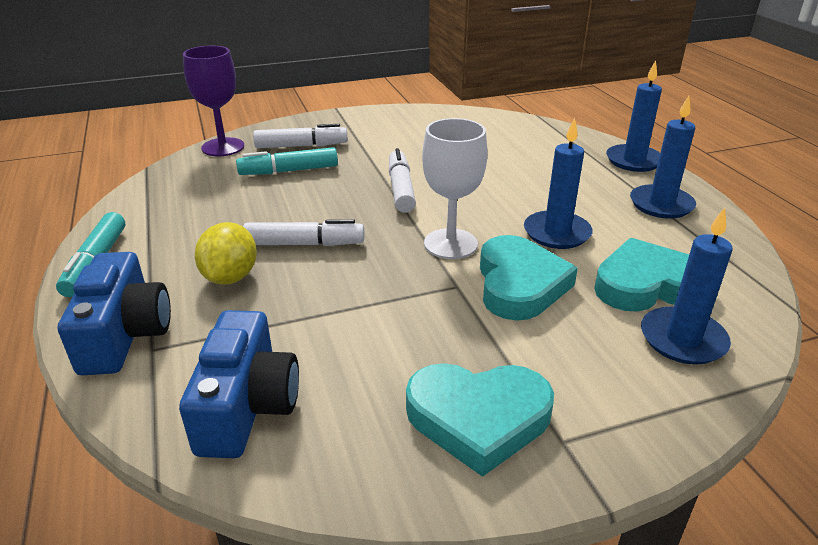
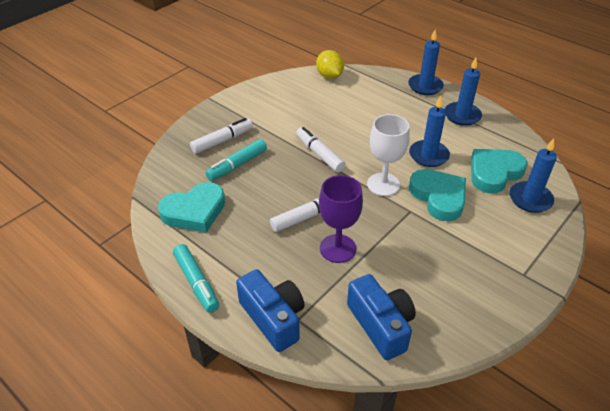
camera: 30 degrees left, 10 degrees up
purple goblet [183,46,244,156] -> purple goblet moved to [319,175,363,263]
yellow lemon [195,222,257,285] -> yellow lemon moved to [316,50,344,79]
turquoise heart [406,363,554,477] -> turquoise heart moved to [158,182,225,232]

